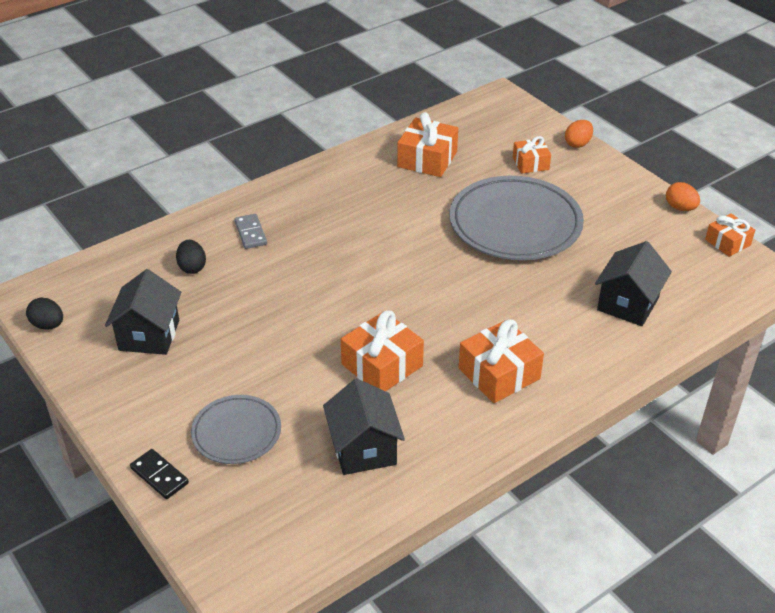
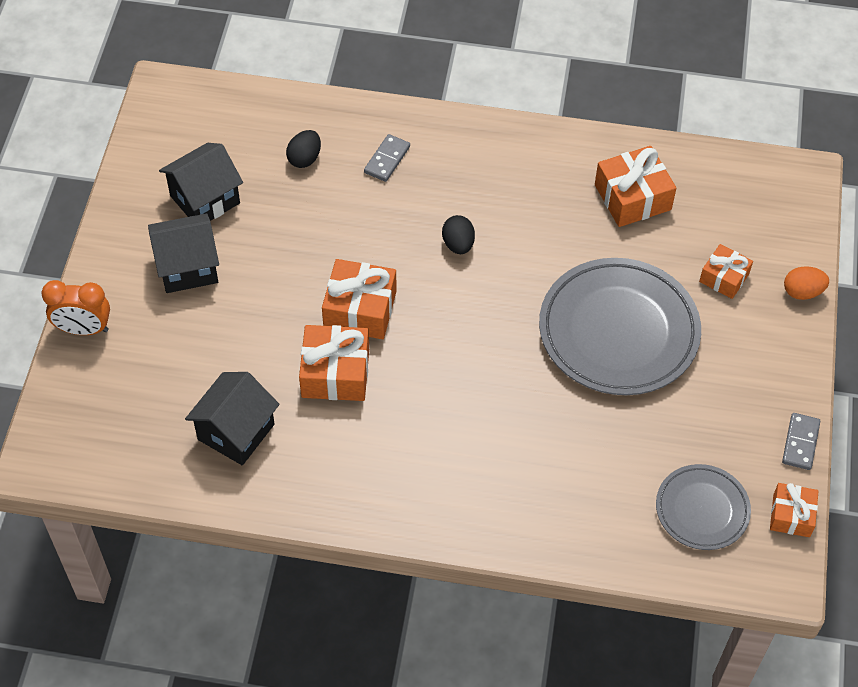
camera: 45 degrees right, 15 degrees up
black egg [26,298,63,329] -> black egg moved to [442,215,475,254]
black domino [130,449,189,499] -> orange clock [41,280,110,335]
grey plate [191,395,281,464] -> grey plate moved to [656,464,751,550]
orange gift [459,319,544,403] -> orange gift moved to [322,259,397,339]
black house [595,241,672,326] -> black house moved to [148,213,219,293]
orange egg [666,182,700,211] -> grey domino [782,413,820,470]

